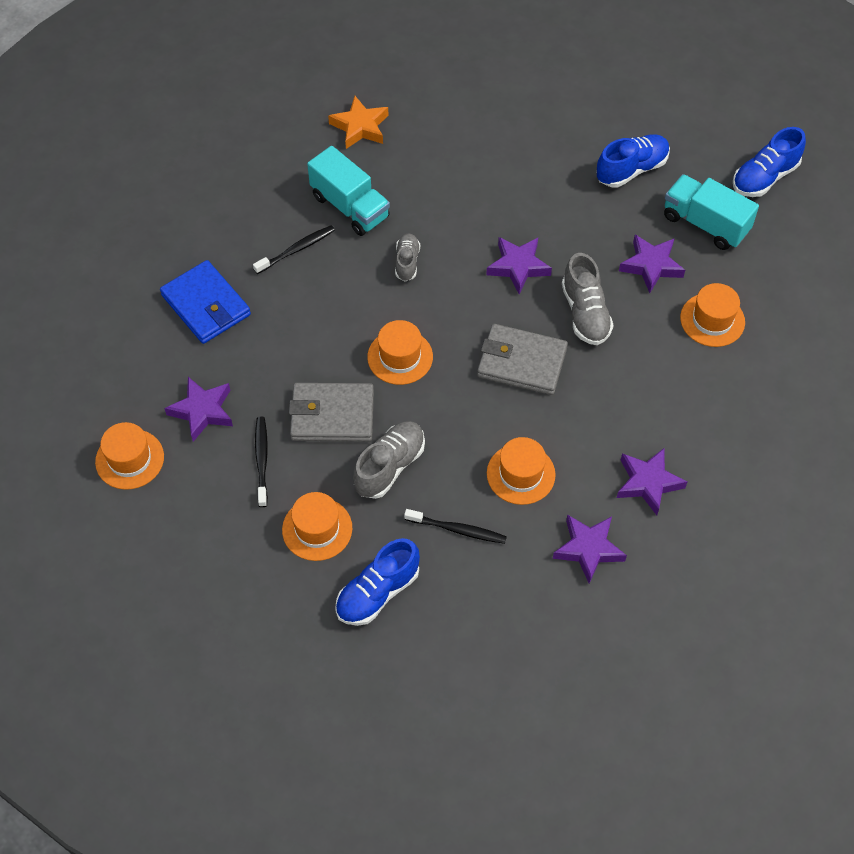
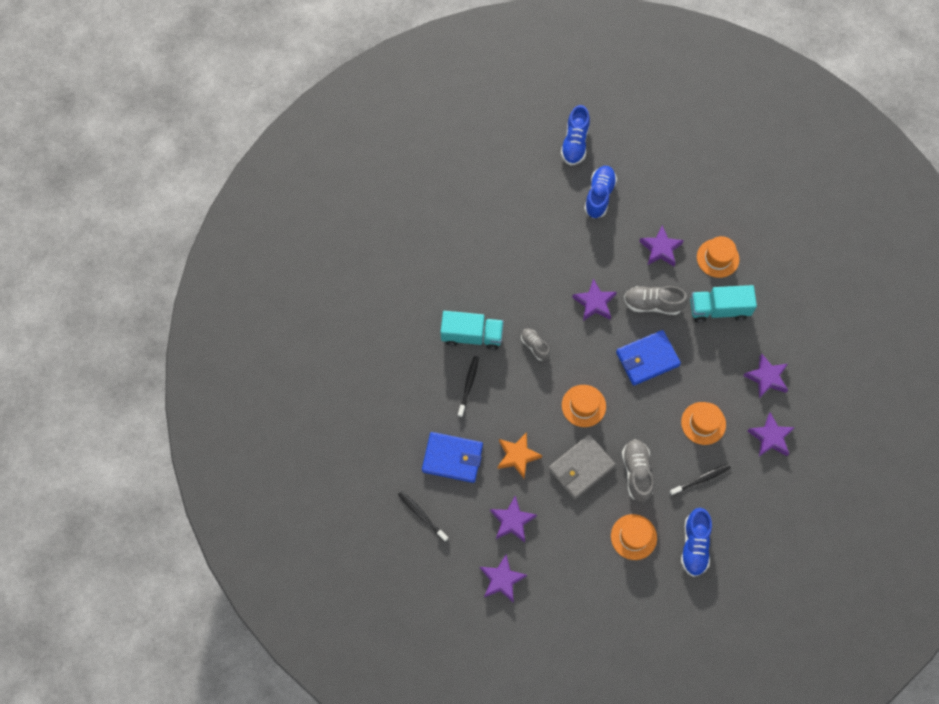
camera: 40 degrees left, 10 degrees up
orange hat [95,422,164,490] -> purple star [480,554,527,602]
black toothbrush [255,417,268,507] -> black toothbrush moved to [398,491,449,542]
orange star [328,96,389,149] -> orange star moved to [497,432,542,478]
grey wallet [477,324,568,395] -> blue wallet [616,330,681,386]
grey shoe [562,253,614,345] -> grey shoe turned 150 degrees clockwise [624,286,688,315]
turquoise truck [664,174,759,250] -> turquoise truck moved to [690,285,757,323]
blue shoe [733,127,806,197] -> blue shoe moved to [561,105,590,165]

